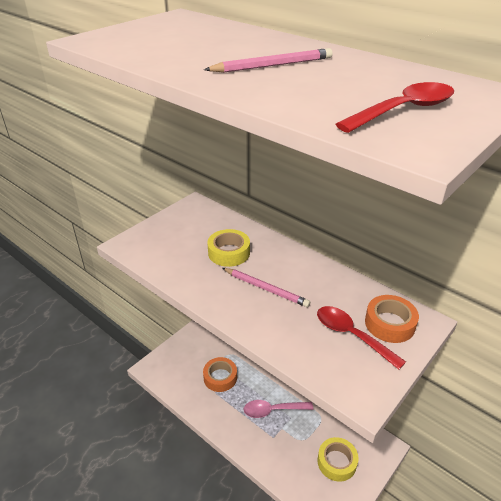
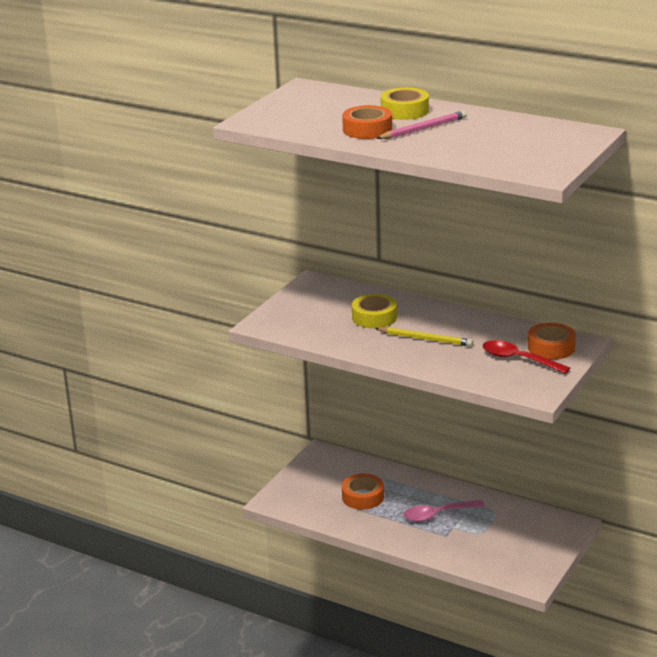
camera: 10 degrees left, 10 degrees down
pink pencil [222,268,310,307] -> yellow pencil [375,327,473,347]
yellow tape [317,437,358,482] -> yellow tape moved to [380,87,429,120]
red spoon [336,82,454,133] -> none
none -> orange tape [342,105,392,139]

